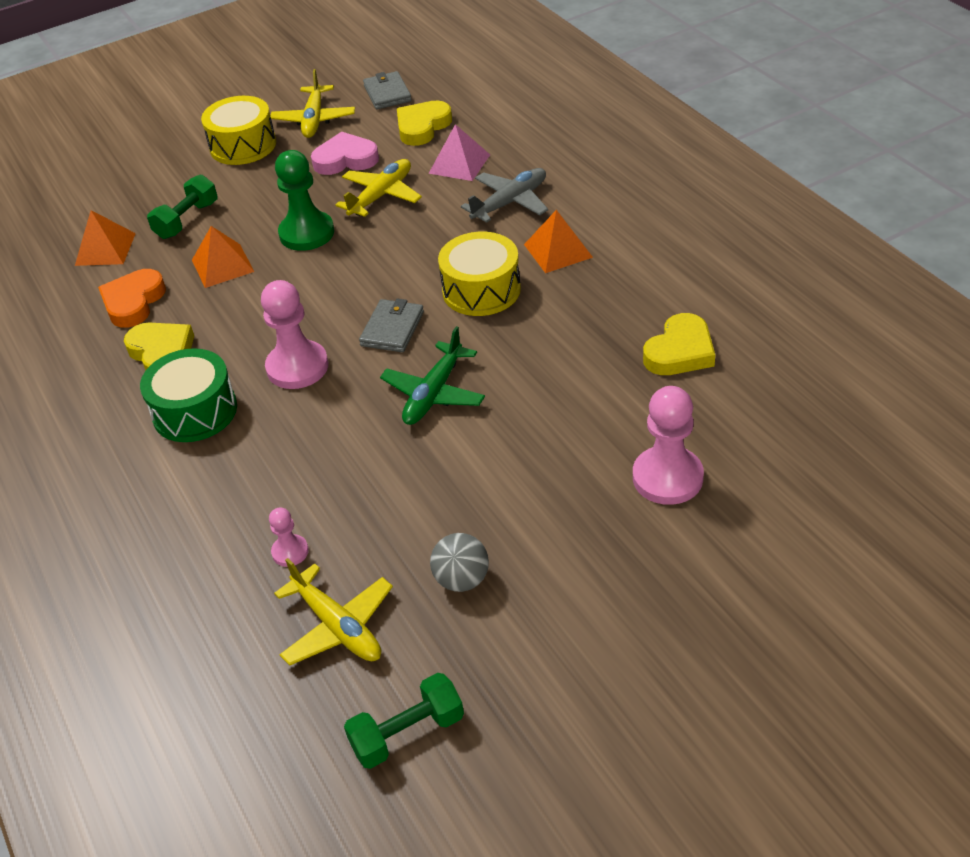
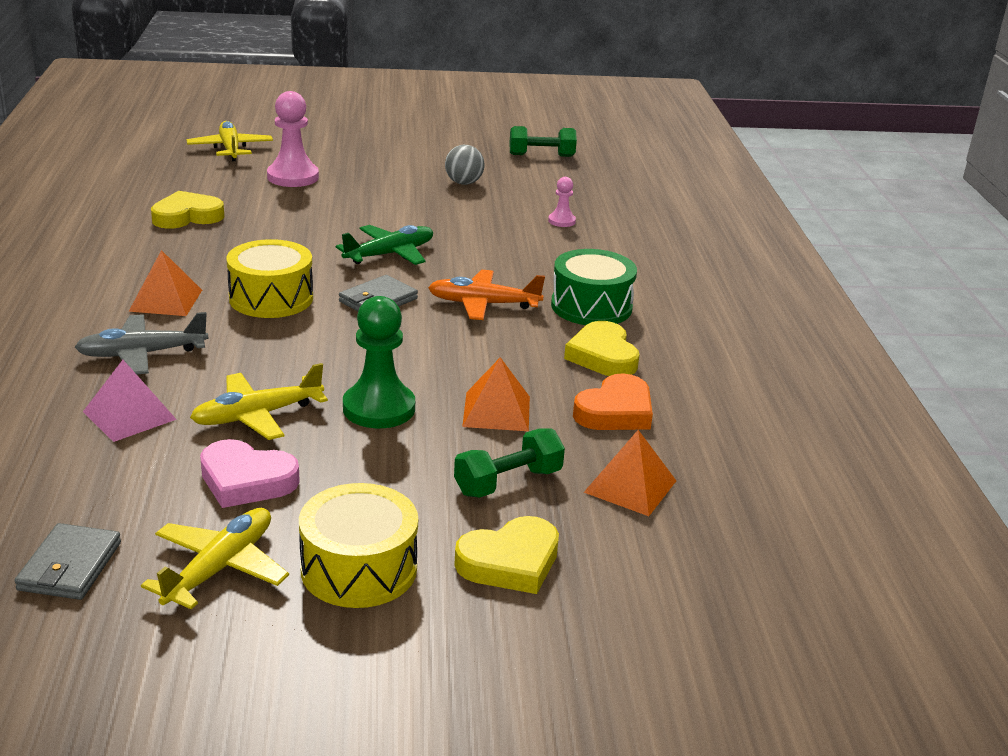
camera: 160 degrees left, 15 degrees down
pink pawn [261,280,329,389] -> orange plane [428,270,545,320]
yellow plane [274,558,393,666] -> yellow plane moved to [186,121,273,161]
yellow heart [397,100,452,146] -> yellow heart moved to [454,516,559,594]

